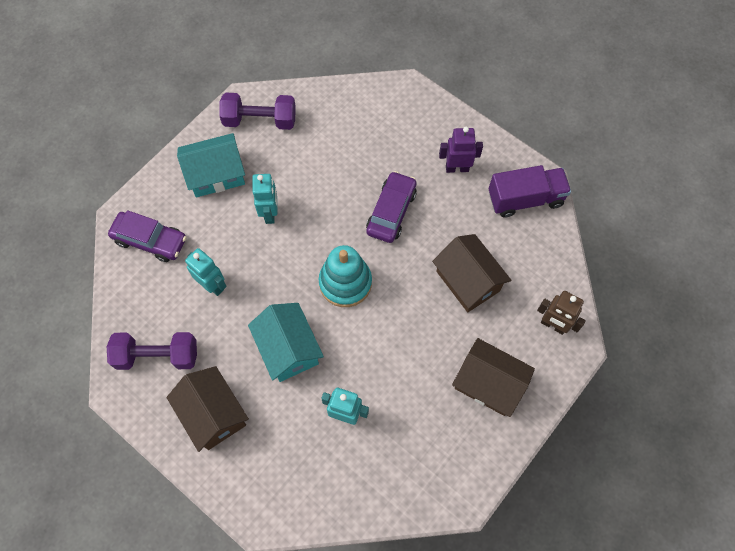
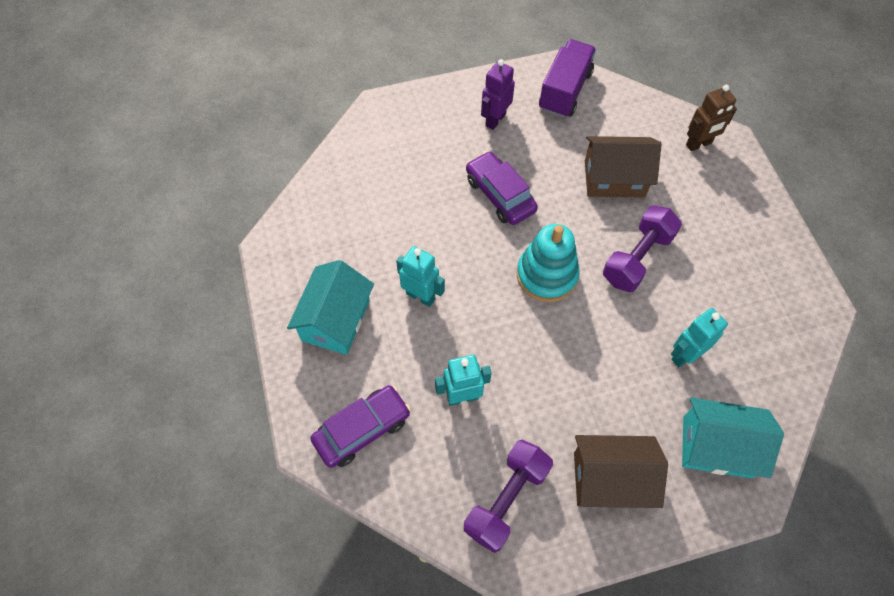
camera: 55 degrees left, 5 degrees down
purple dumbbell [219,93,296,130] -> purple dumbbell moved to [603,205,682,292]
turquoise house [248,303,324,382] -> turquoise house moved to [682,398,784,478]
brown house [452,338,535,417] -> none

